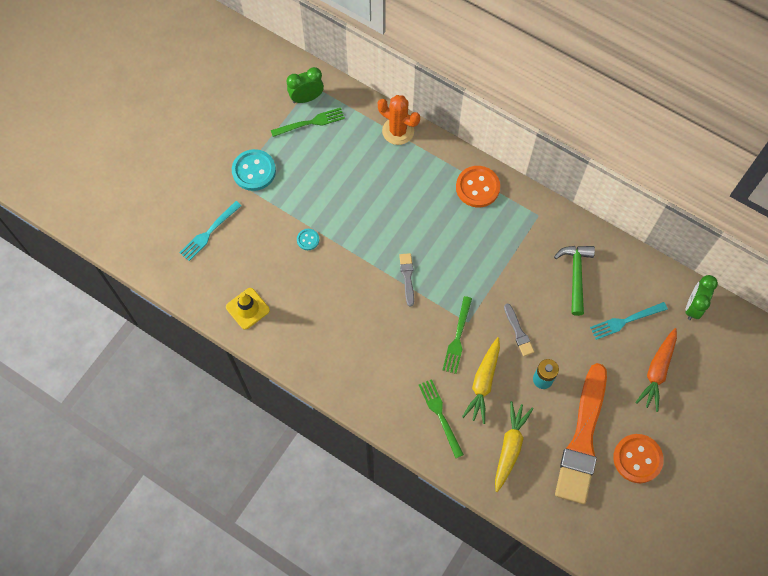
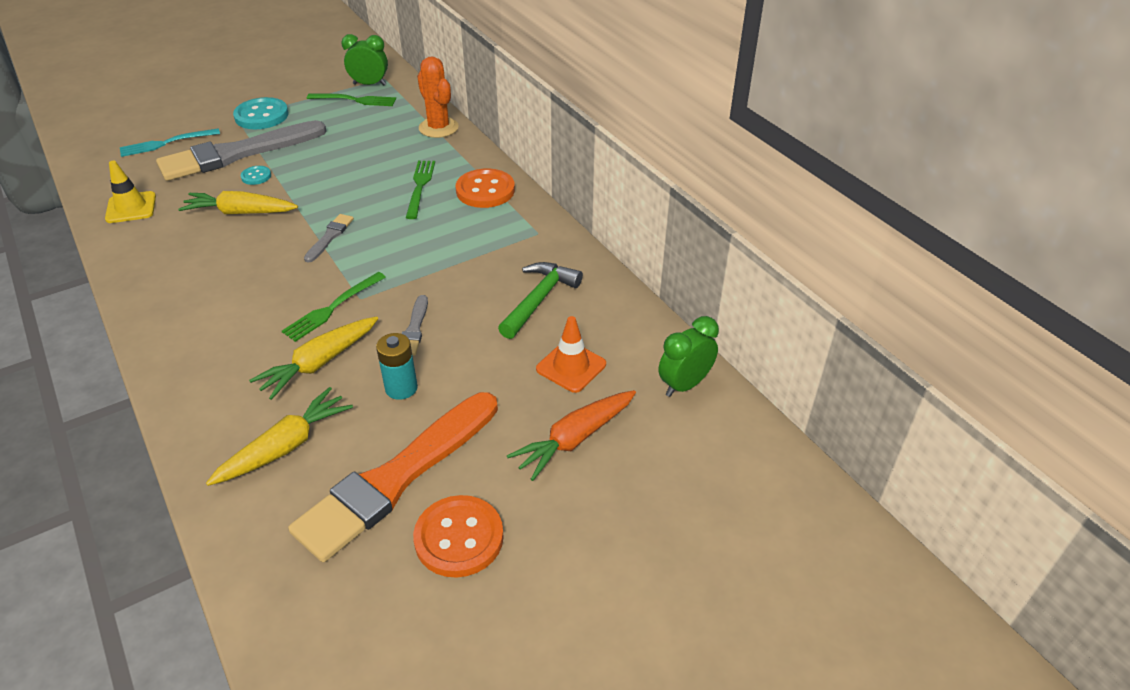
camera: 25 degrees right, 25 degrees down
green fork [419,379,464,458] -> green fork moved to [406,161,435,219]
turquoise fork [590,302,668,340] -> orange traffic cone [536,316,606,393]
none -> grey brush [156,120,326,181]
none -> yellow carrot [178,191,298,214]

